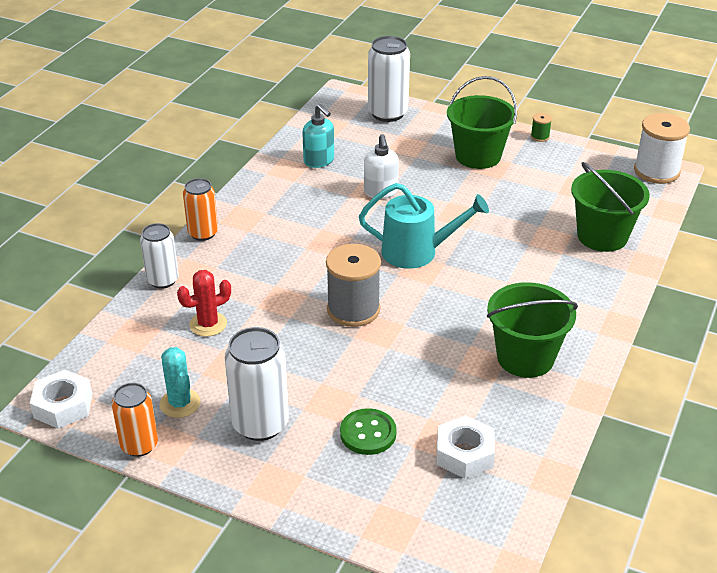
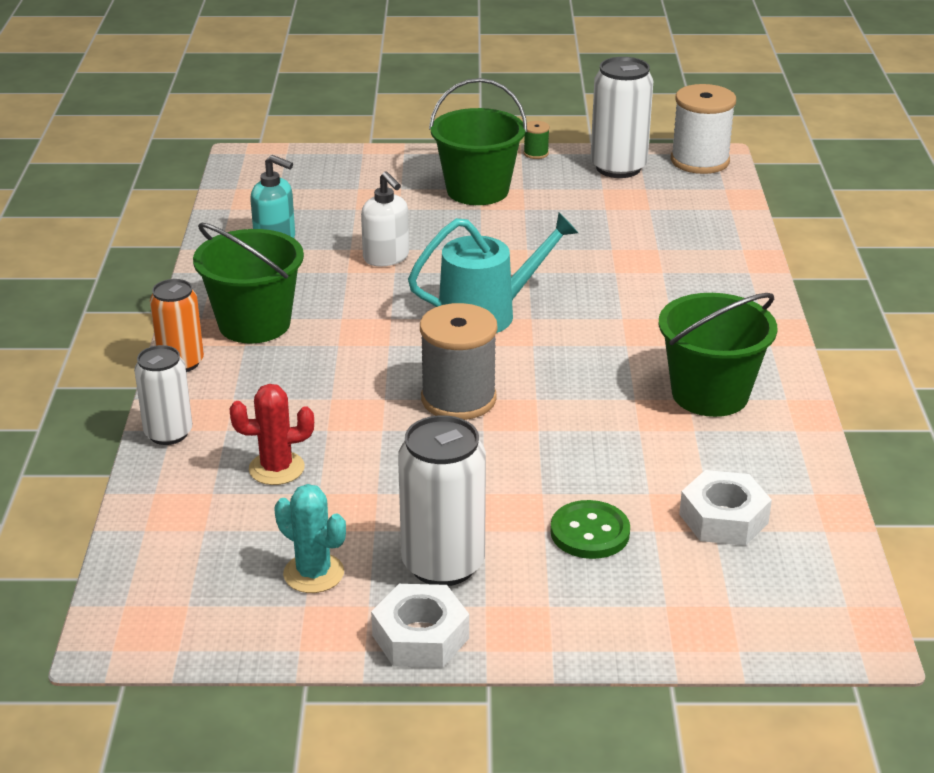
camera: 25 degrees left, 5 degrees down
white nut [30,370,92,429] -> white nut moved to [371,584,469,668]
orange can [112,383,158,457] -> none
red cactus [177,270,231,337] -> red cactus turned 45 degrees clockwise [230,384,314,485]
white can [368,36,410,122] -> white can moved to [590,57,653,178]
green bucket [571,162,650,252] -> green bucket moved to [193,223,304,343]

